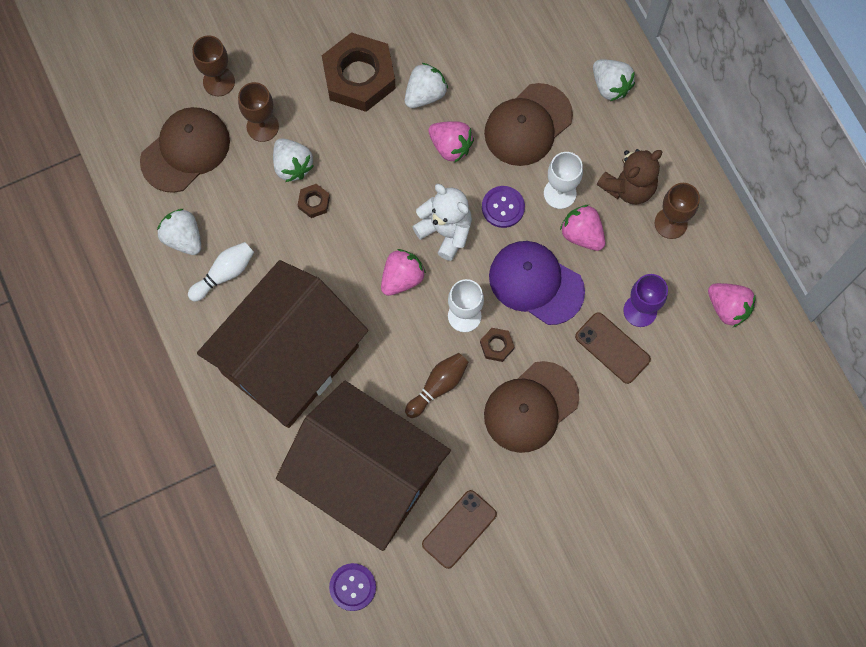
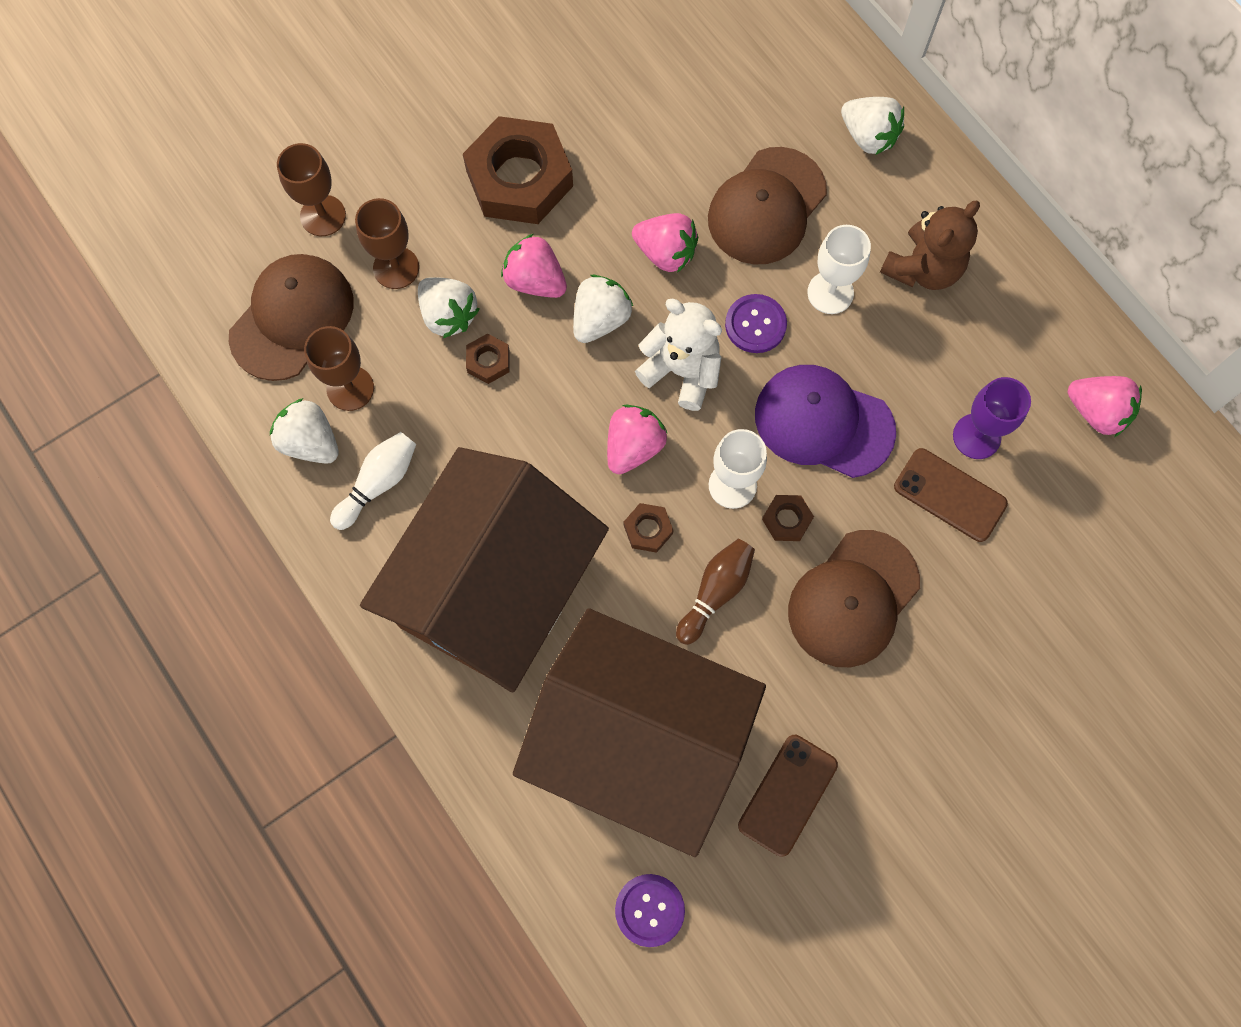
camera: 10 degrees left, 0 degrees up
white strawberry [405,63,448,108] -> white strawberry moved to [573,275,633,343]
pink strawberry [560,205,605,251] -> pink strawberry moved to [501,234,567,298]
brown goblet [655,183,700,239] -> brown goblet moved to [304,326,374,411]
none -> brown nut [624,503,673,553]

